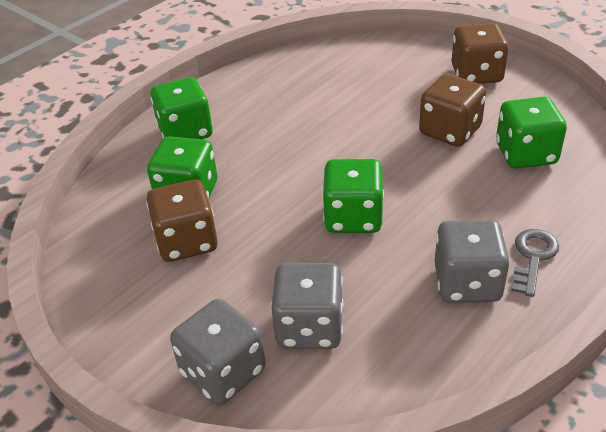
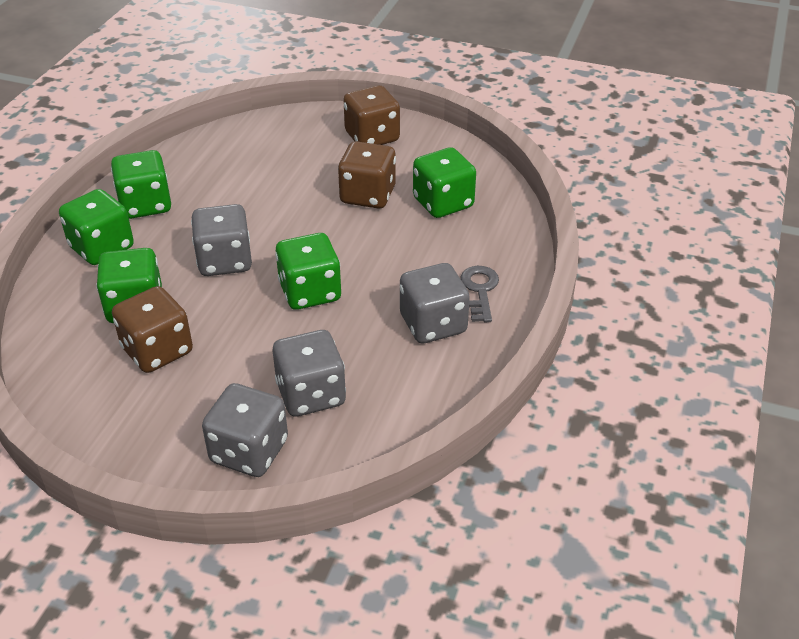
camera: 25 degrees left, 0 degrees up
none -> green dice [111,150,171,219]
none -> grey dice [191,204,252,276]

